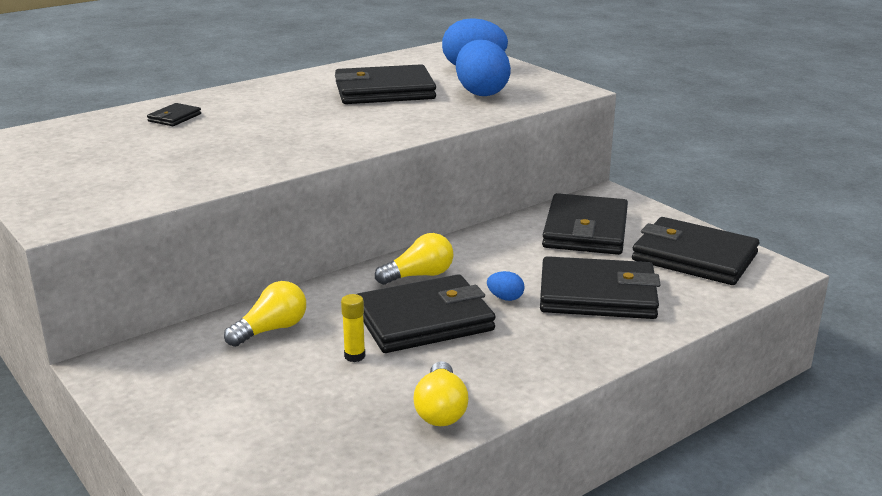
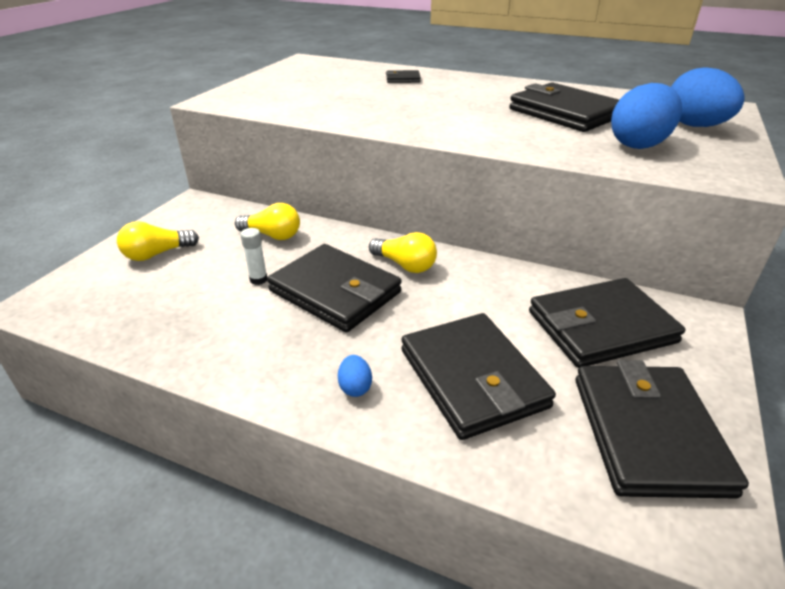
camera: 60 degrees right, 10 degrees up
yellow glue stick [341,294,365,362] -> white glue stick [240,228,267,285]
yellow light bulb [414,361,469,426] -> yellow light bulb moved to [117,221,199,261]
blue egg [487,271,525,301] -> blue egg moved to [338,355,372,397]

